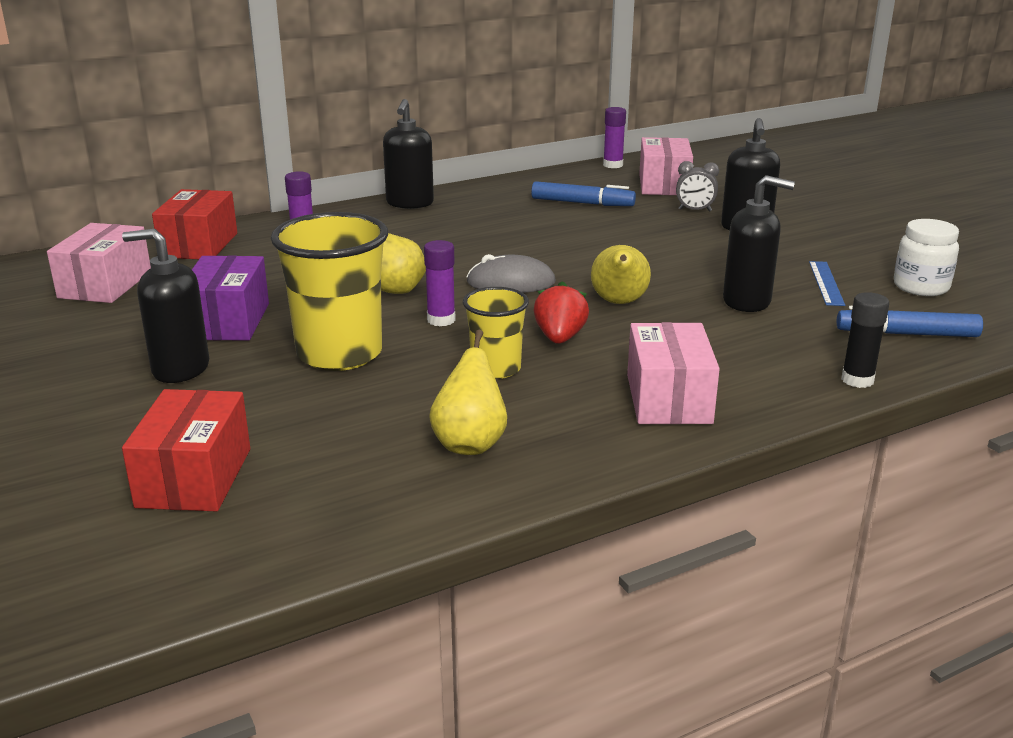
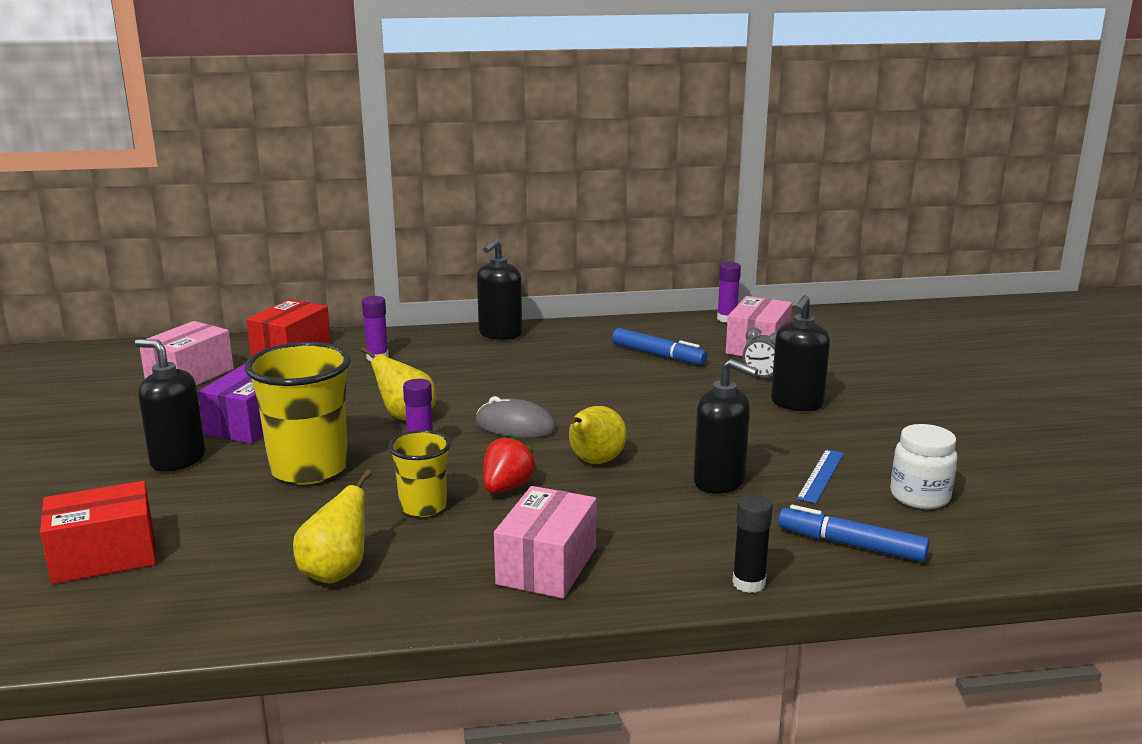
camera: 20 degrees right, 5 degrees down
red box [122,389,250,512] -> red box turned 45 degrees clockwise [40,481,156,584]

